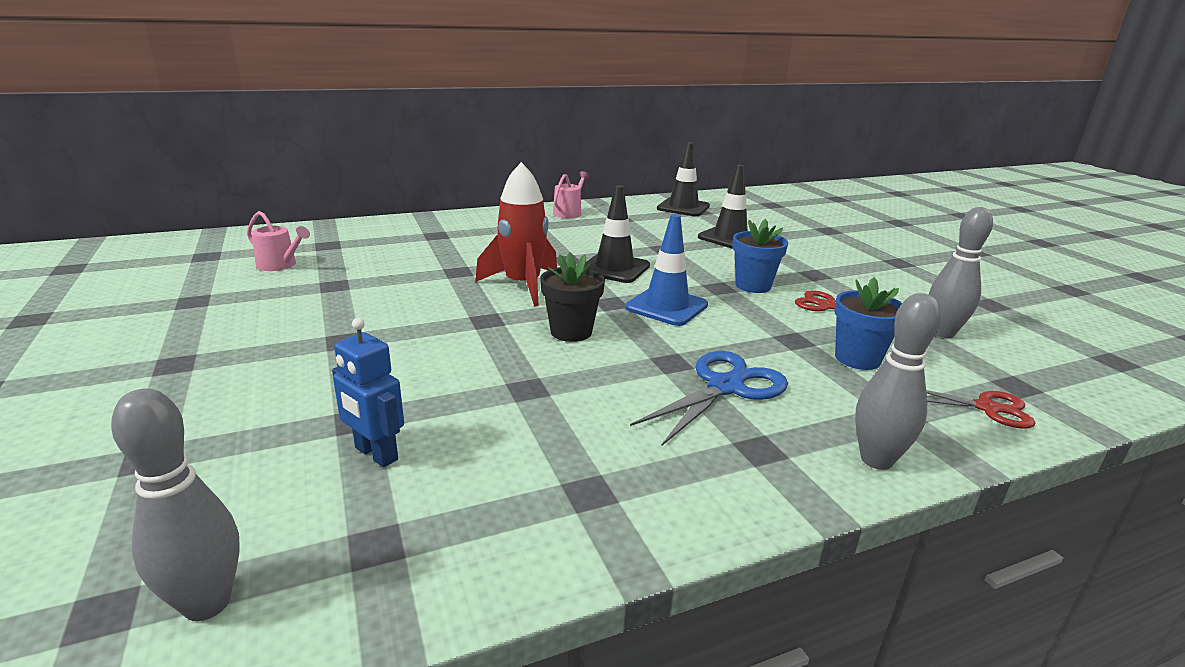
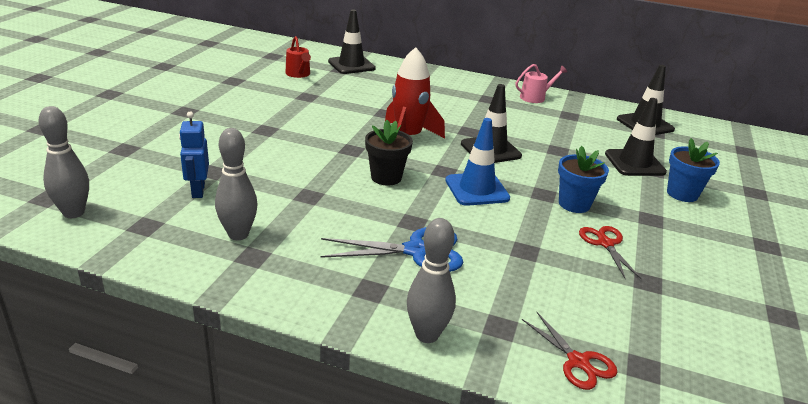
camera: 40 degrees right, 5 degrees up
pink watering can [247,211,310,271] -> red watering can [285,36,311,78]
blue flower pot [834,277,902,370] -> blue flower pot moved to [667,138,720,202]
grey bowling pin [929,207,993,338] -> grey bowling pin moved to [215,128,257,240]
none -> black traffic cone [328,10,376,74]

